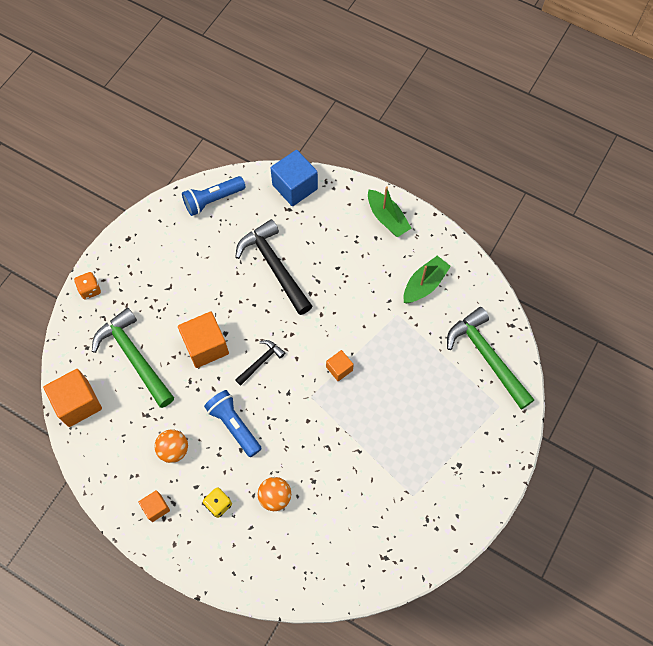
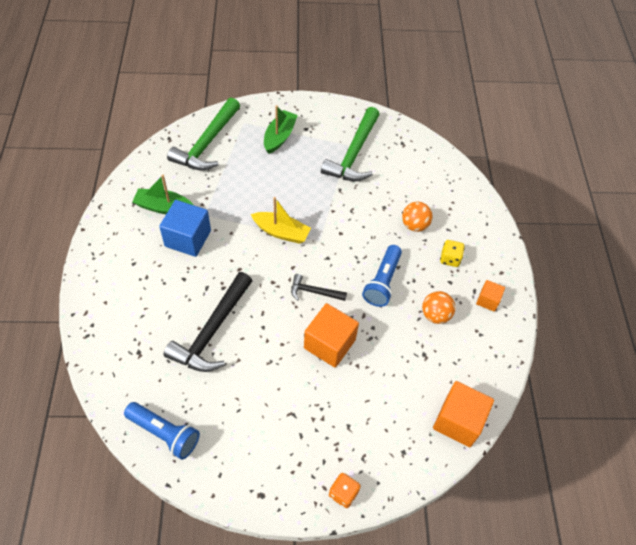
camera: 125 degrees left, 10 degrees down
green hammer [92,308,174,408] -> green hammer moved to [321,107,380,181]
blue cube [271,150,318,206] -> blue cube moved to [159,200,211,257]
orange cube [326,350,354,381] -> yellow boat [251,197,311,244]
green boat [368,186,411,237] -> green boat moved to [264,105,298,154]

